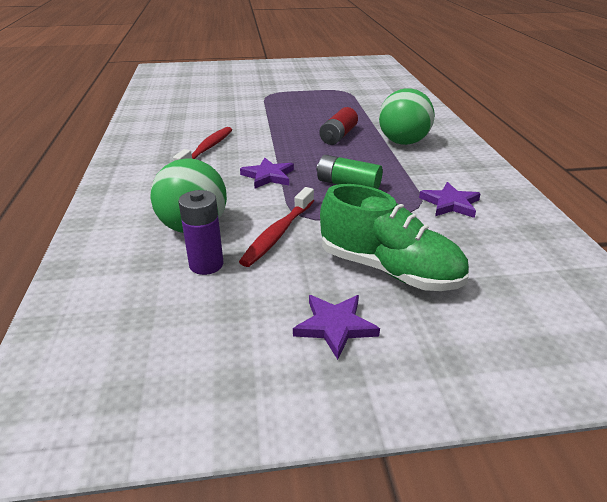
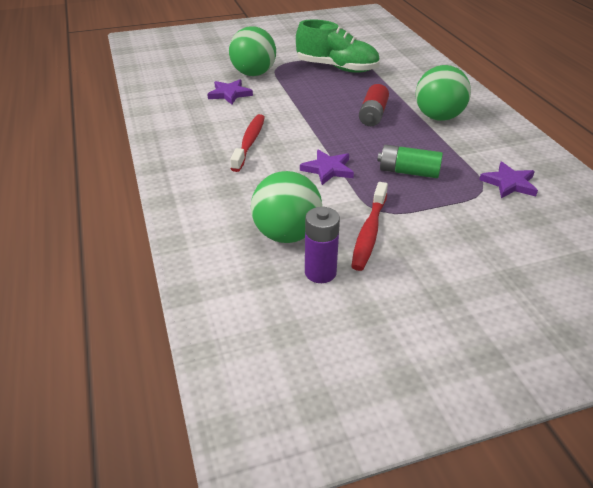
camera: 10 degrees left, 5 degrees up
purple star [293,295,380,360] -> purple star moved to [207,79,253,105]
green shoe [320,184,469,291] -> green shoe moved to [296,20,380,73]
none -> green ball [229,26,276,76]

